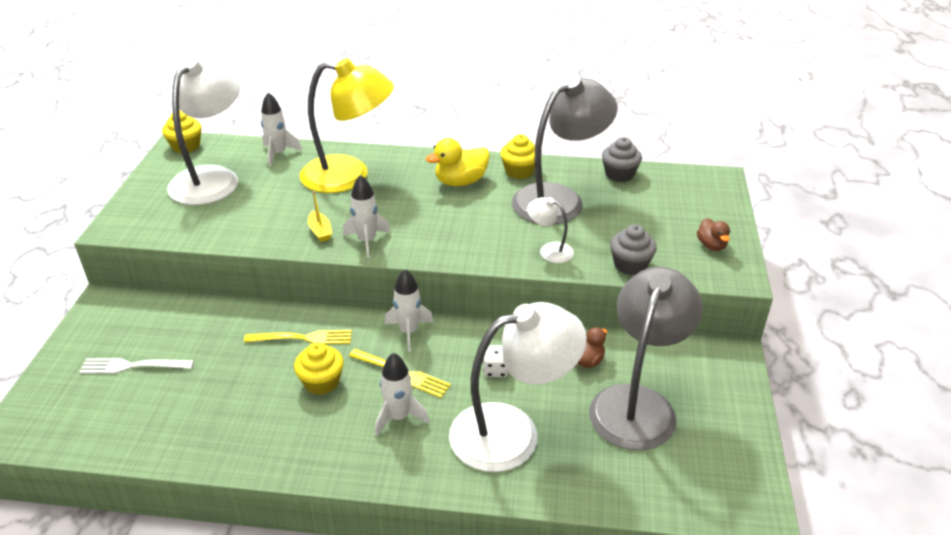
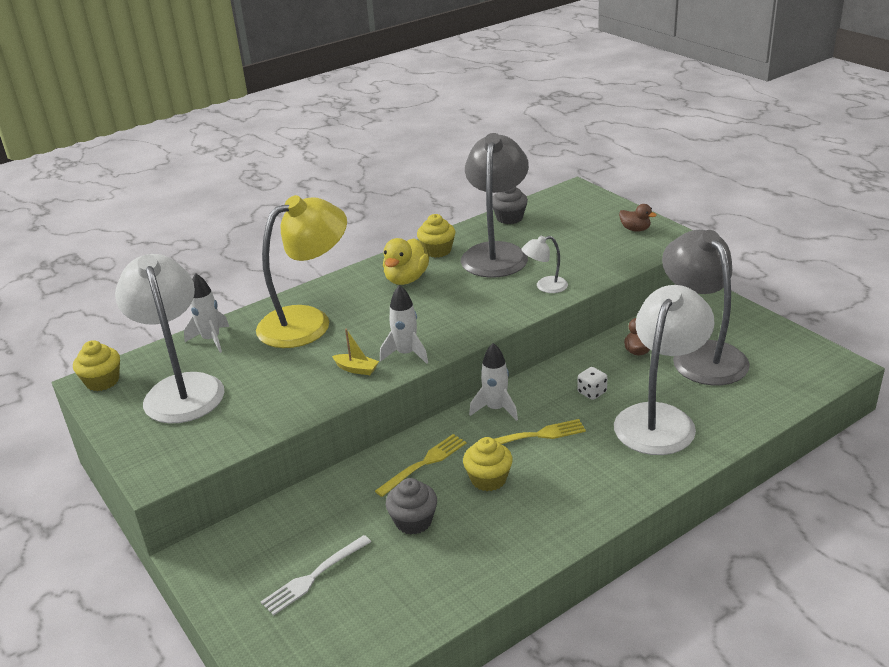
camera: 40 degrees left, 5 degrees down
white rocket [375,353,429,436] -> none
grey cupcake [610,224,657,275] -> grey cupcake moved to [386,478,437,535]

